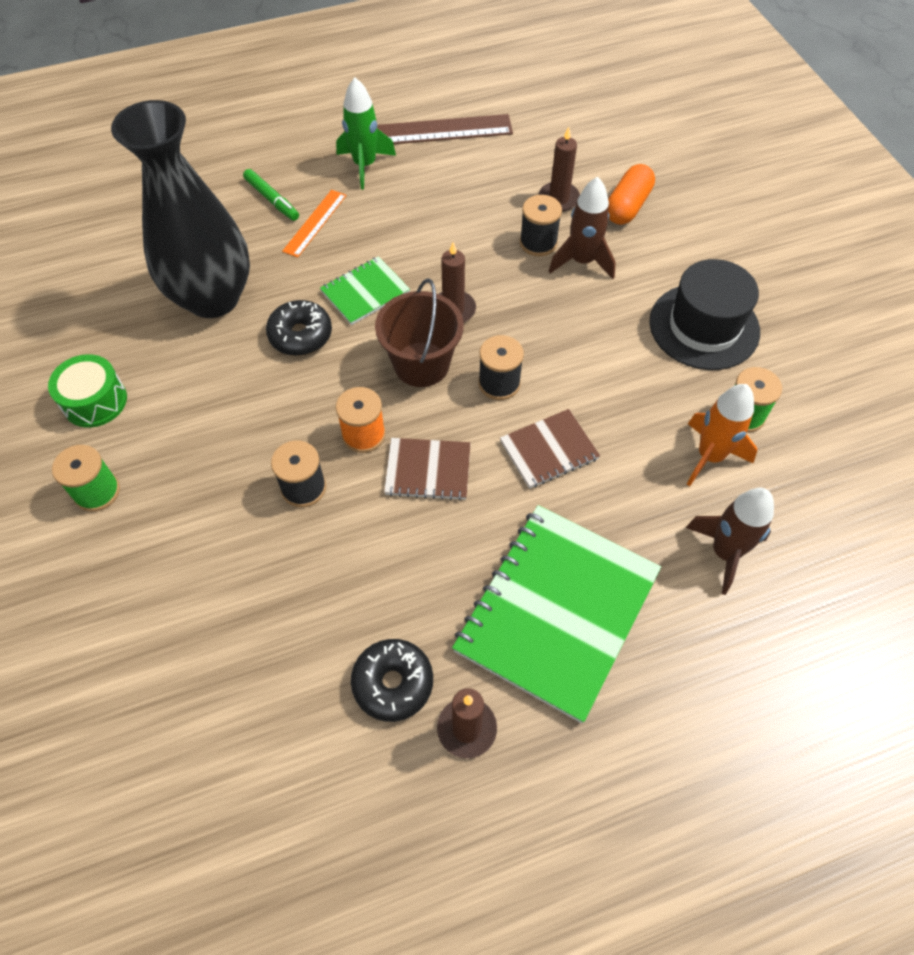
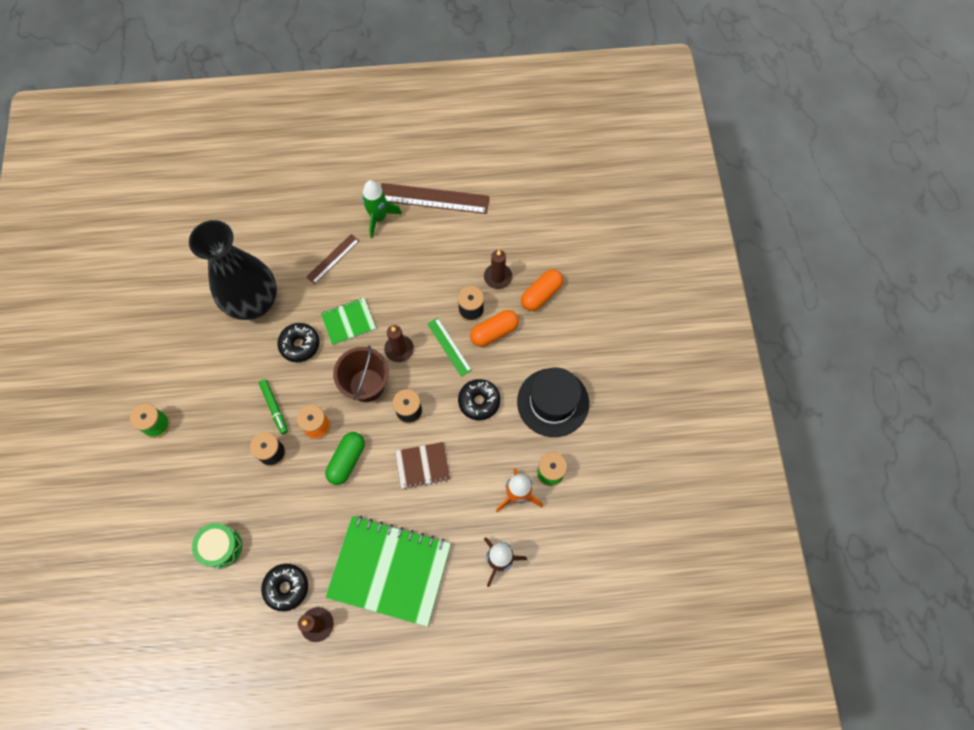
camera: 15 degrees right, 10 degrees up
green drum [48,354,127,428] -> green drum moved to [192,523,242,569]
green marker [243,169,299,221] -> green marker moved to [259,379,288,434]
orange ruler [282,190,347,258] -> brown ruler [306,234,359,284]
brown notebook [384,438,471,501] -> green capsule [325,432,365,485]
green notebook [452,505,661,723] -> green notebook turned 60 degrees clockwise [326,516,451,627]
brown rocket [549,177,616,279] -> orange capsule [470,310,519,347]
none -> green ruler [427,318,472,377]
none -> black donut [458,379,500,420]

